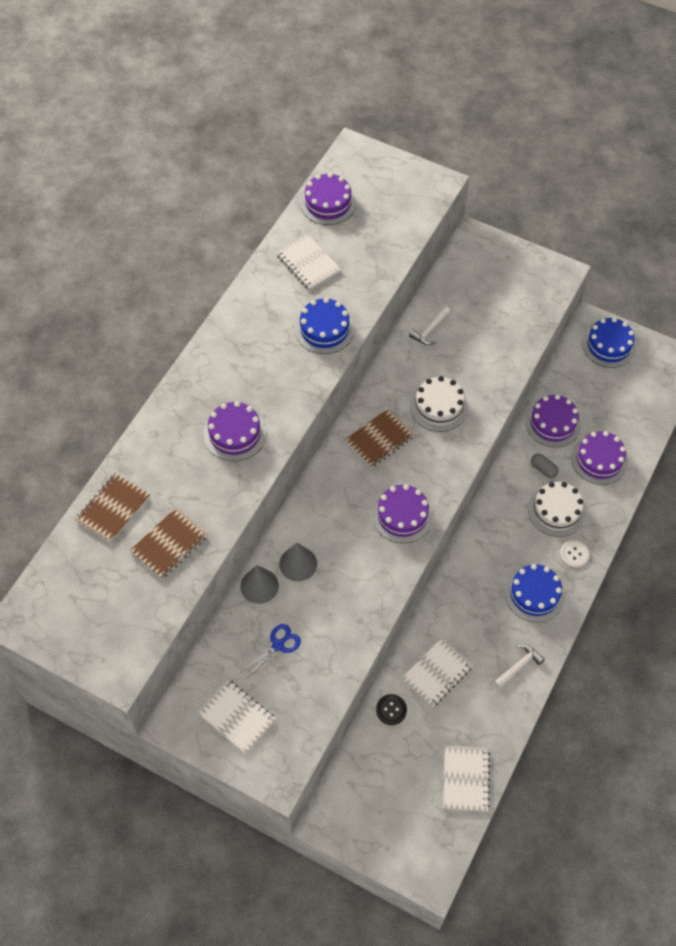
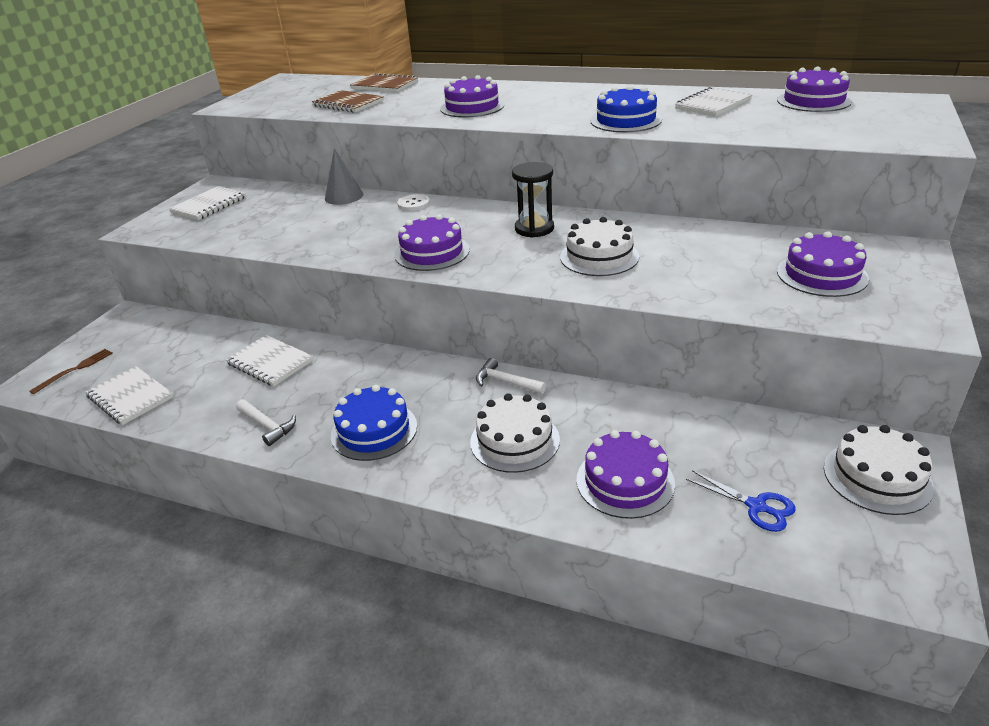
camera: 85 degrees right, 25 degrees down
blue scissors [243,624,301,678] -> blue scissors moved to [686,470,796,532]
grey cone [279,543,317,581] -> none
brown notebook [345,408,415,468] -> black hourglass [512,162,554,238]
black button [376,694,407,725] -> none
white hammer [409,306,450,345] -> white hammer moved to [476,358,546,394]
white notebook [443,745,490,812] -> white notebook turned 45 degrees clockwise [85,366,173,425]
purple cake [525,394,581,447] -> purple cake moved to [777,231,869,297]
grey capsule [531,454,558,478] -> none
white button [560,540,589,568] -> white button moved to [397,194,430,211]
blue cake [582,317,636,368] -> white cake [824,425,934,515]
none -> brown fork [29,349,113,394]

